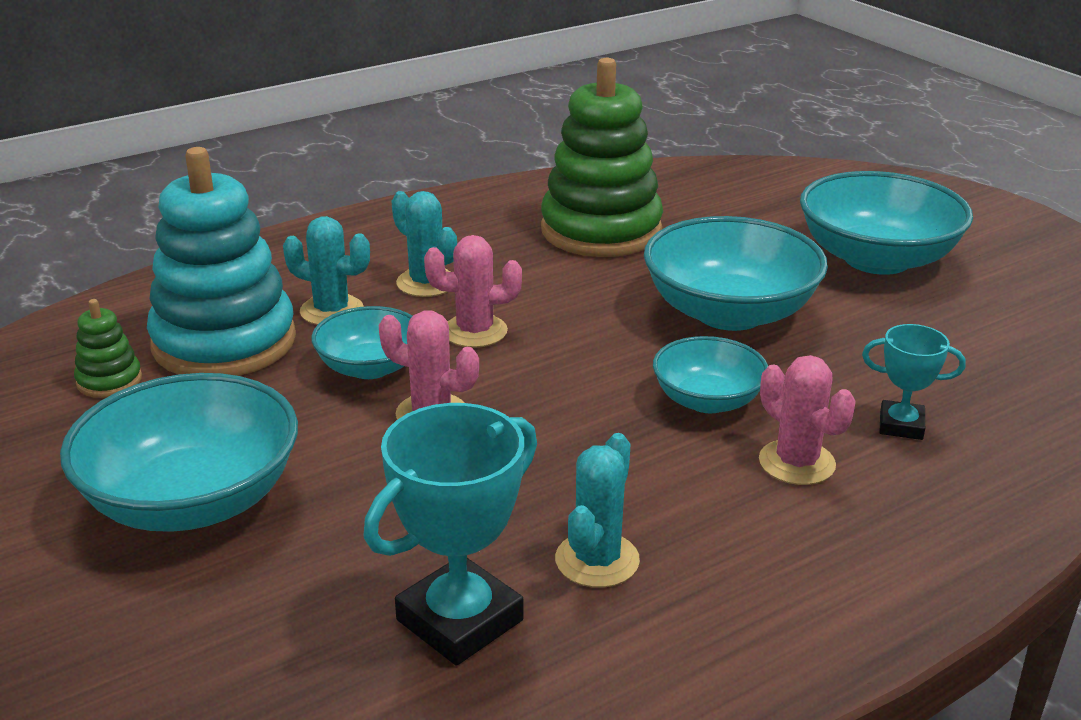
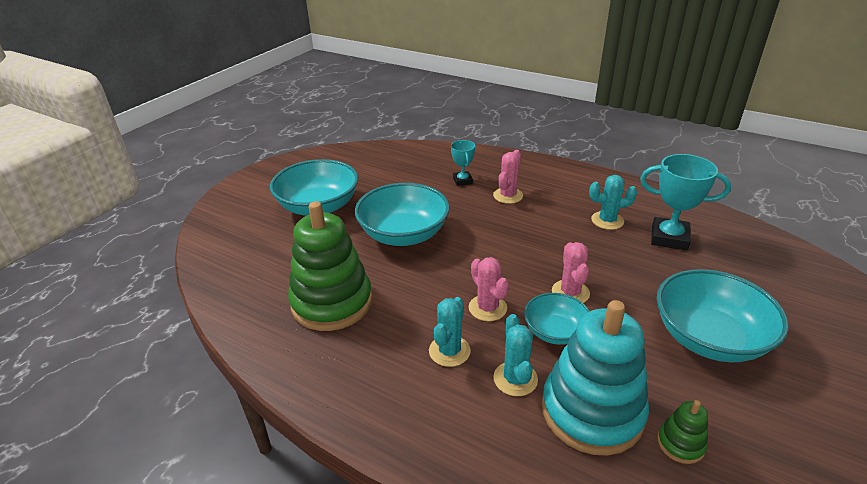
camera: 115 degrees left, 5 degrees up
turquoise bowl [653,336,768,413] -> none

